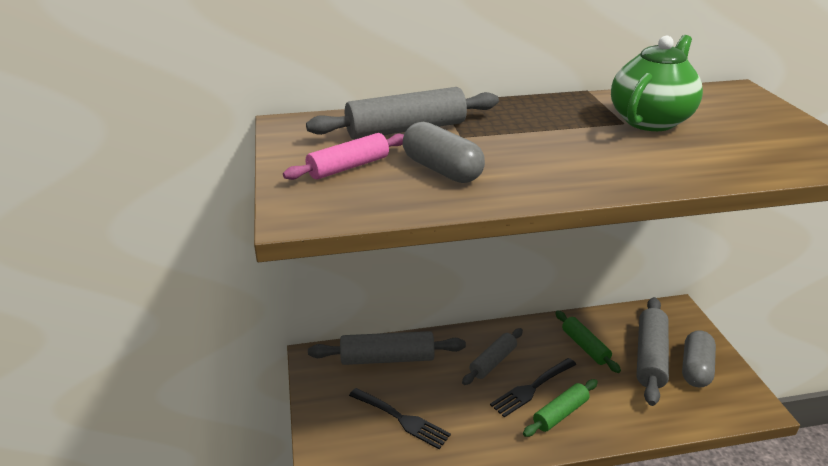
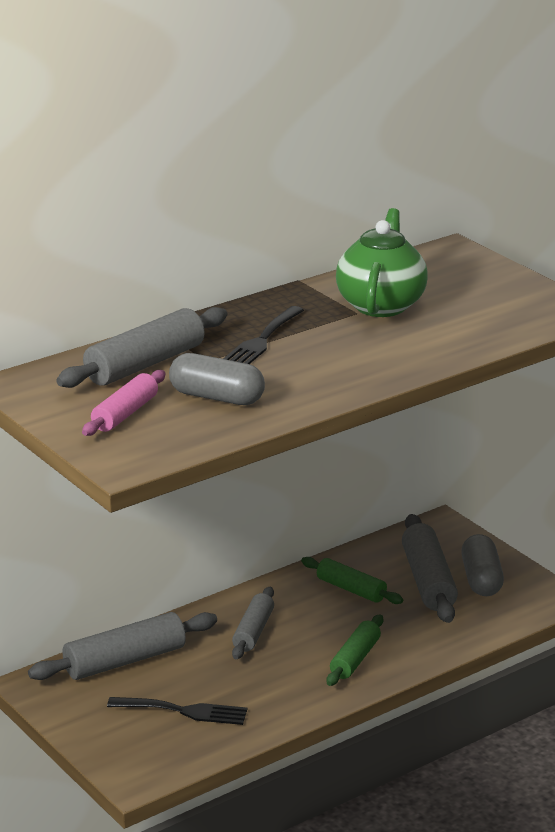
camera: 25 degrees left, 5 degrees down
black fork [490,358,576,417] -> black fork moved to [223,306,304,364]

